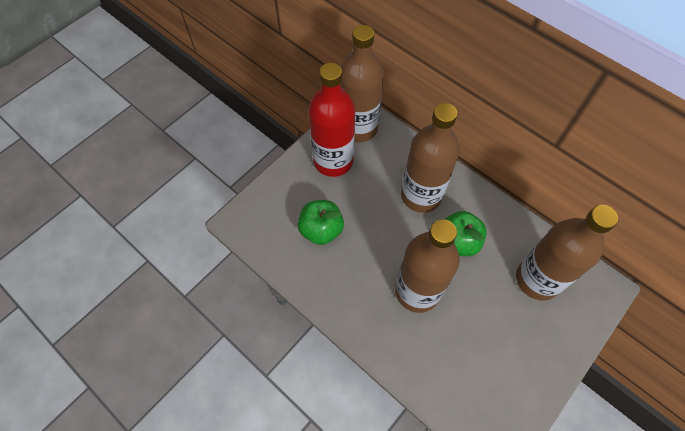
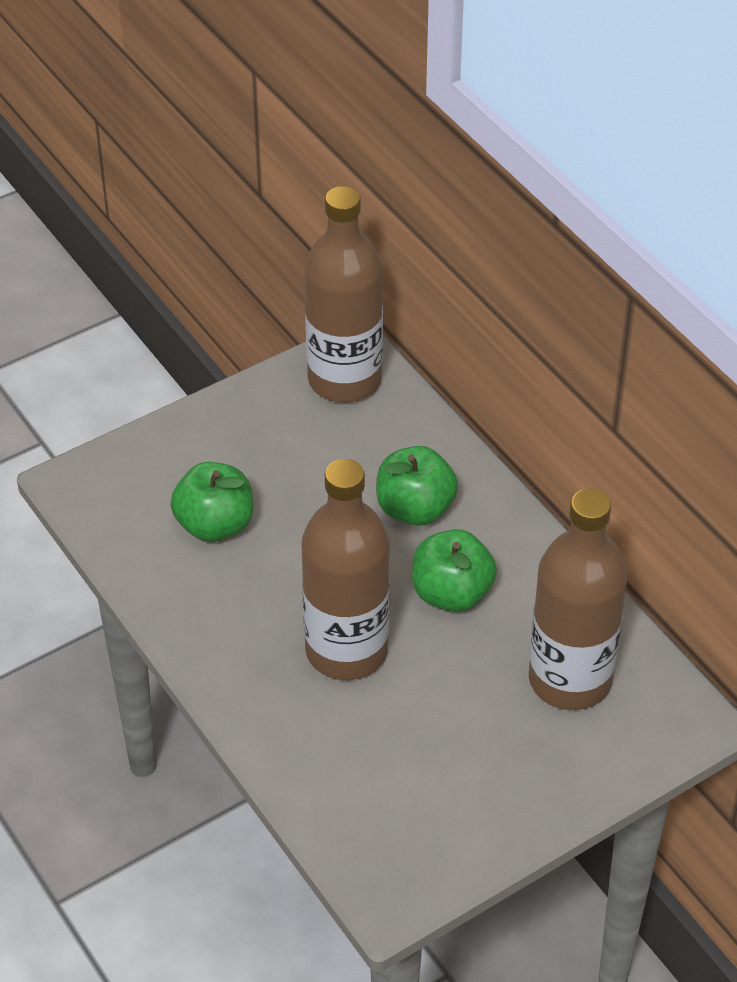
camera: 15 degrees right, 15 degrees down
red bottle [308,63,355,177] -> none
brown bottle [401,103,460,213] -> green apple [376,446,458,526]

